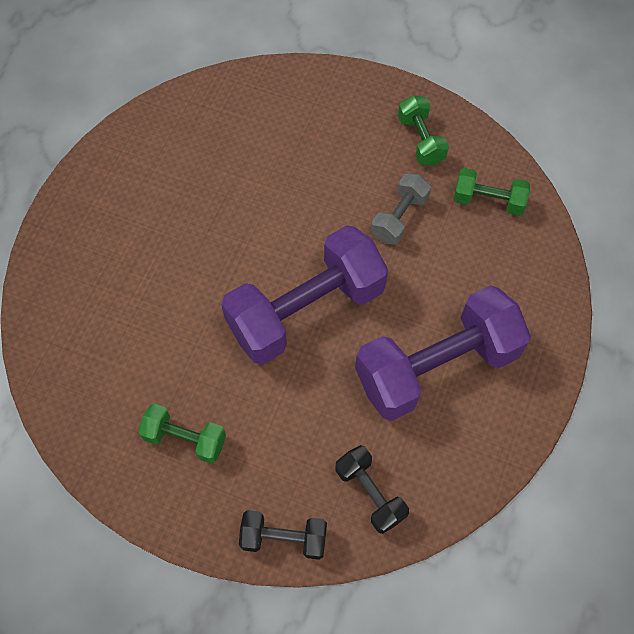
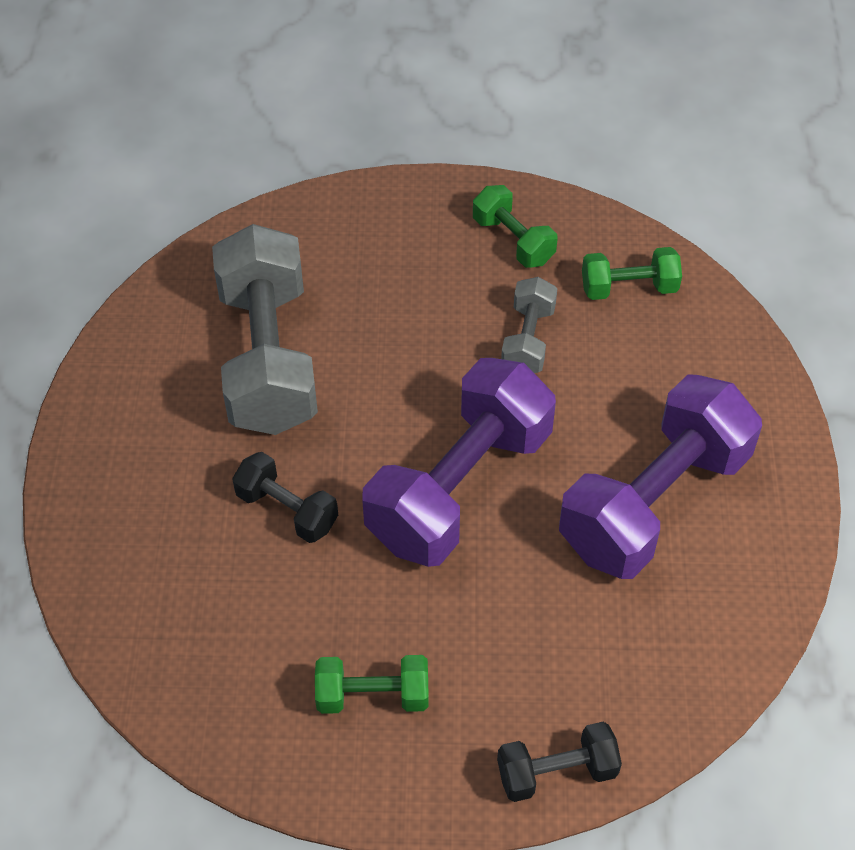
camera: 20 degrees left, 10 degrees down
black dumbbell [335,445,409,534] -> black dumbbell moved to [232,452,338,543]
none -> grey dumbbell [212,224,318,435]

